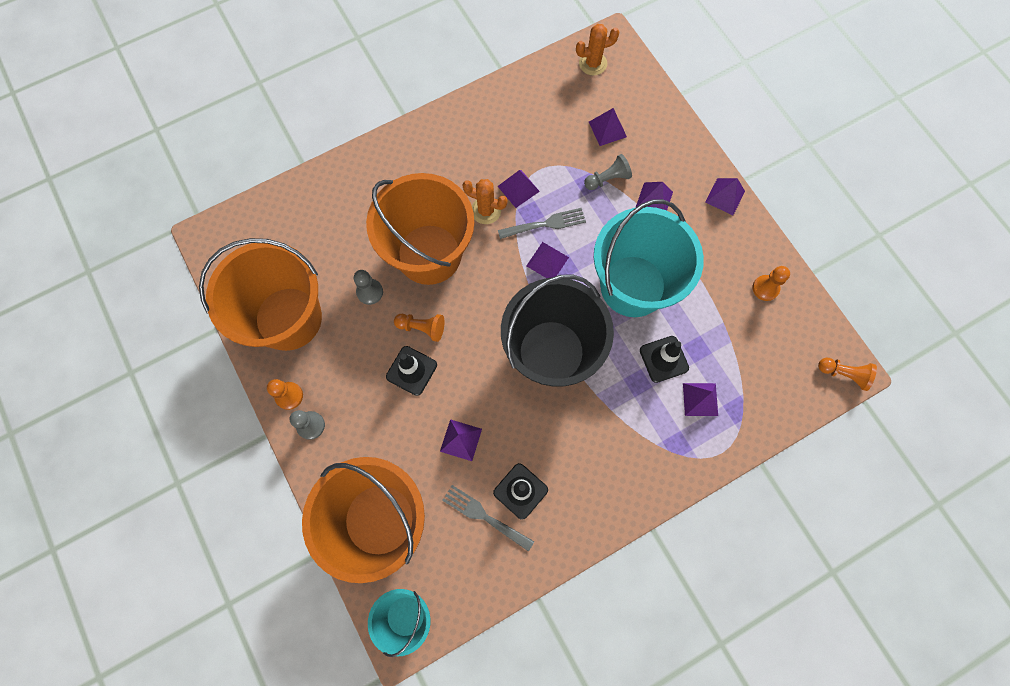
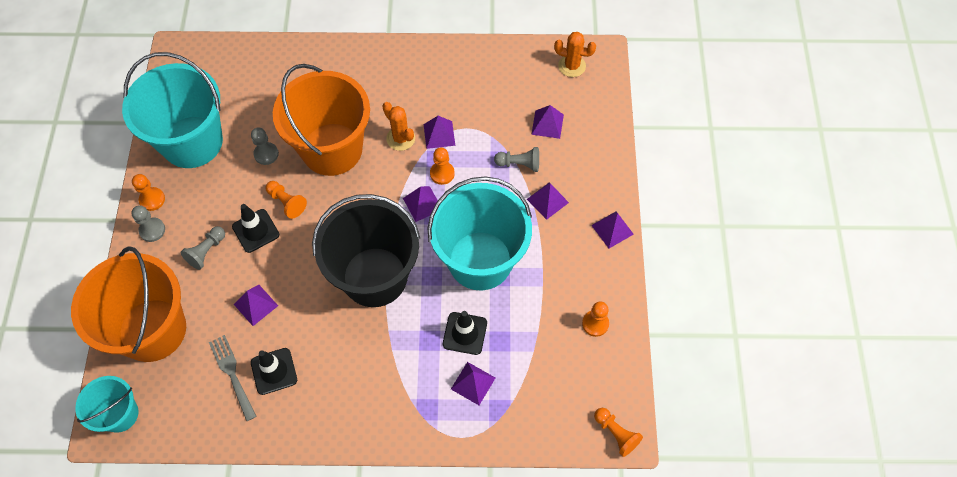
camera: 30 degrees right, 10 degrees down
orange bucket [199,238,322,351] -> turquoise bucket [122,52,223,168]
grey fork [498,208,586,239] -> orange pawn [430,147,455,185]
none -> grey pawn [181,226,225,270]

